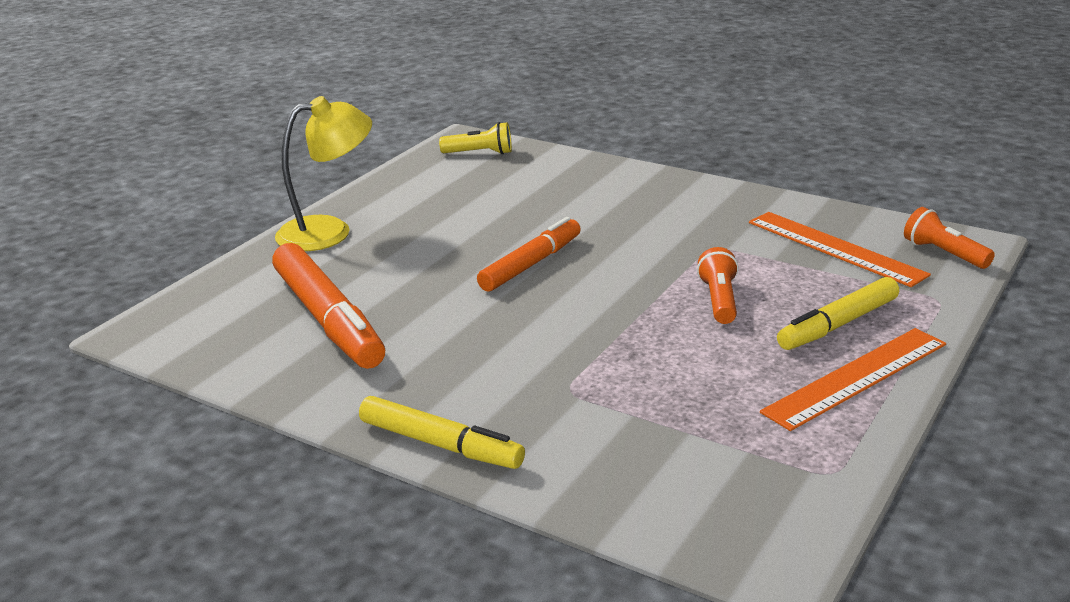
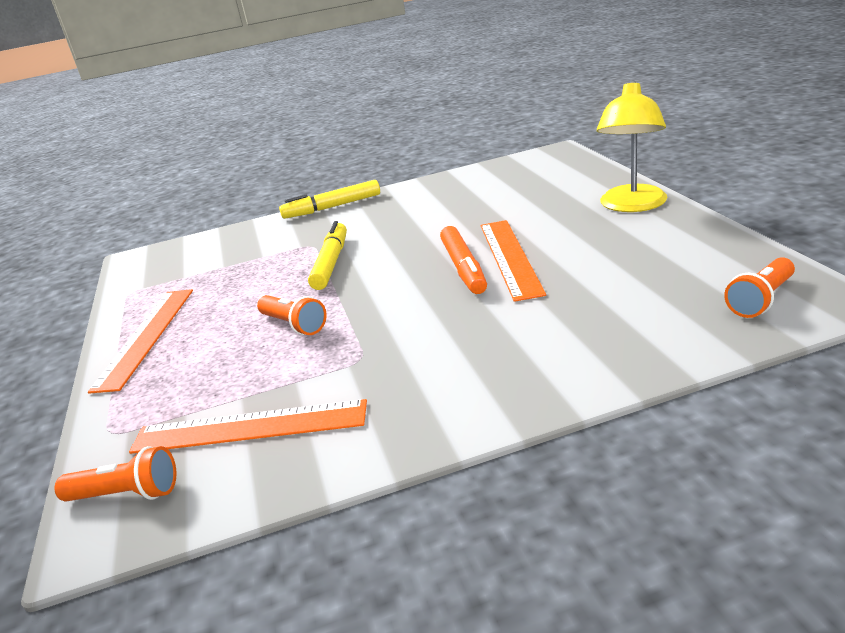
camera: 135 degrees right, 0 degrees up
orange marker [272,243,385,369] -> none
yellow flashlight [439,122,512,155] -> orange flashlight [724,257,795,318]
yellow marker [777,277,899,350] -> yellow marker moved to [308,221,347,290]
none -> orange ruler [481,220,546,302]

